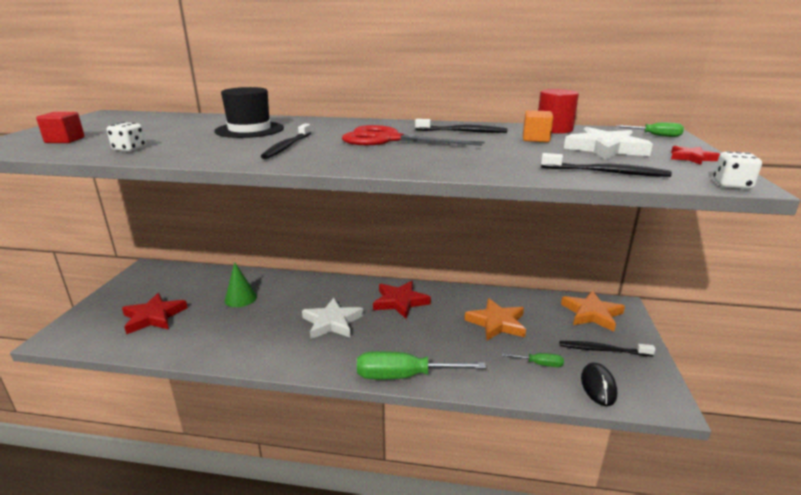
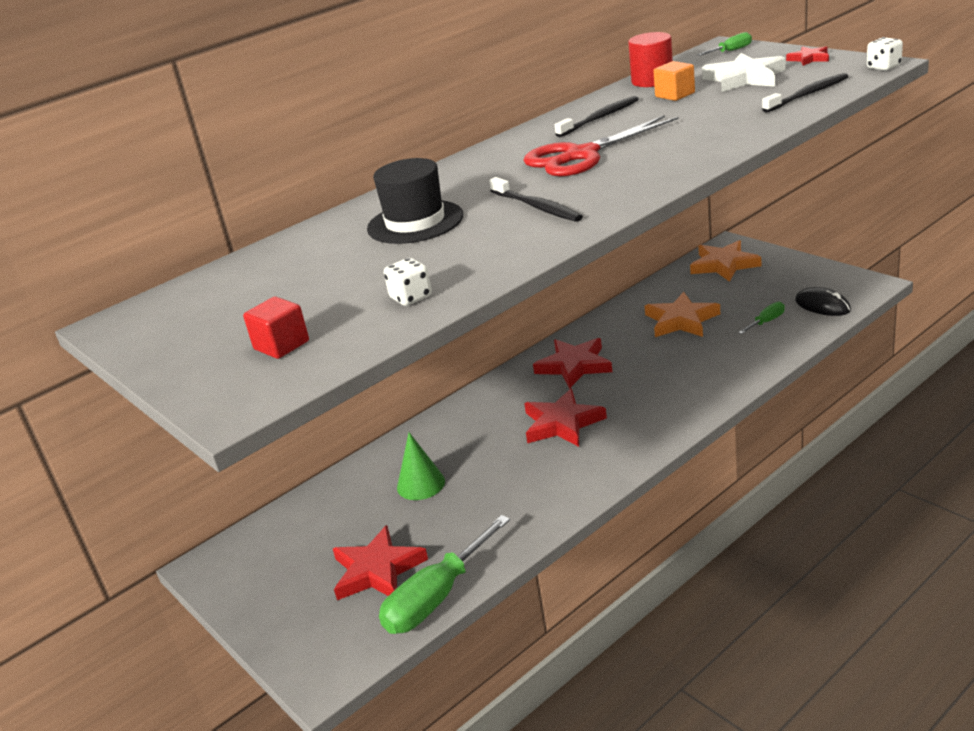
camera: 45 degrees left, 5 degrees up
white star [302,298,363,339] -> red star [524,389,607,447]
green screwdriver [357,351,486,379] -> green screwdriver moved to [379,515,510,634]
black toothbrush [560,341,655,356] -> none

